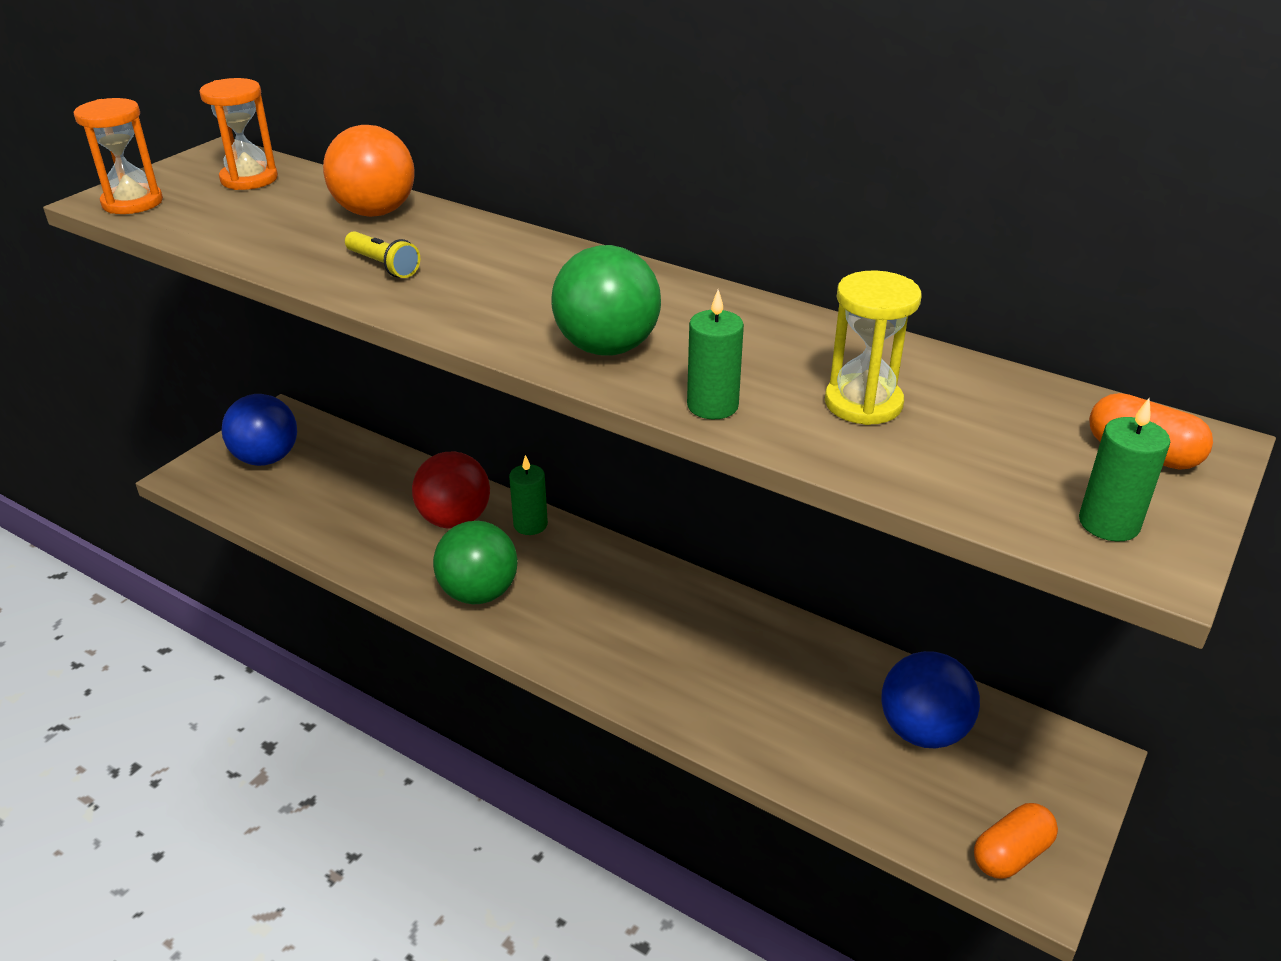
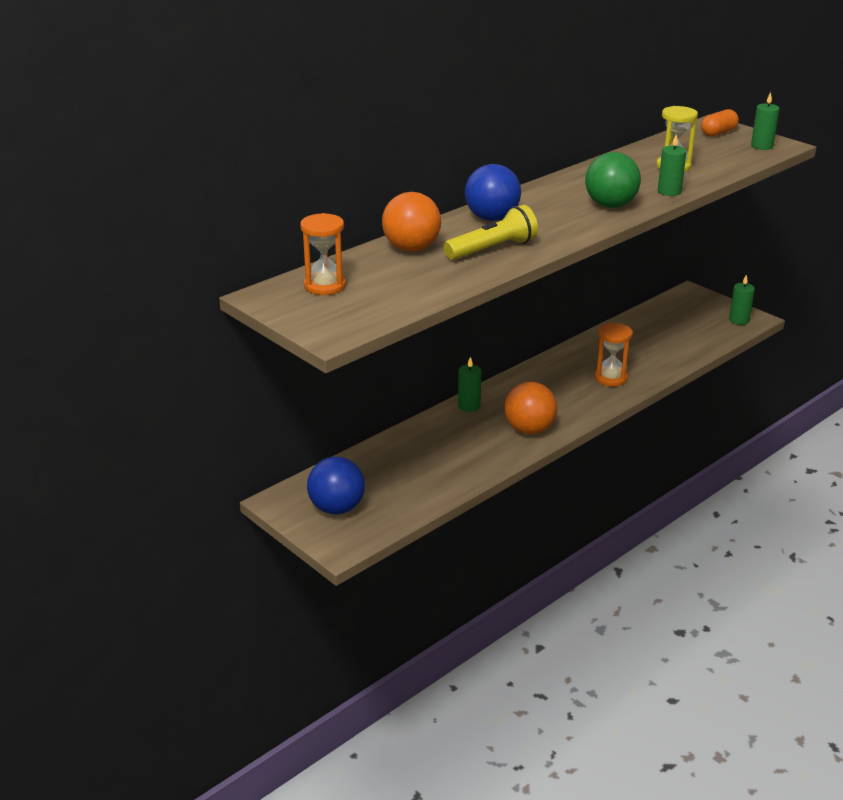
camera: 75 degrees left, 5 degrees down
orange hourglass [74,98,163,214] -> orange hourglass moved to [594,323,633,387]
yellow flashlight [345,231,420,278] -> yellow flashlight [444,205,538,260], size x1.67
red ball [412,452,490,529] -> none
green ball [433,521,518,604] -> orange ball [504,382,557,434]
blue ball [881,651,980,748] -> blue ball moved to [465,164,521,221]
orange capsule [974,803,1058,879] -> green candle [729,275,755,325]

